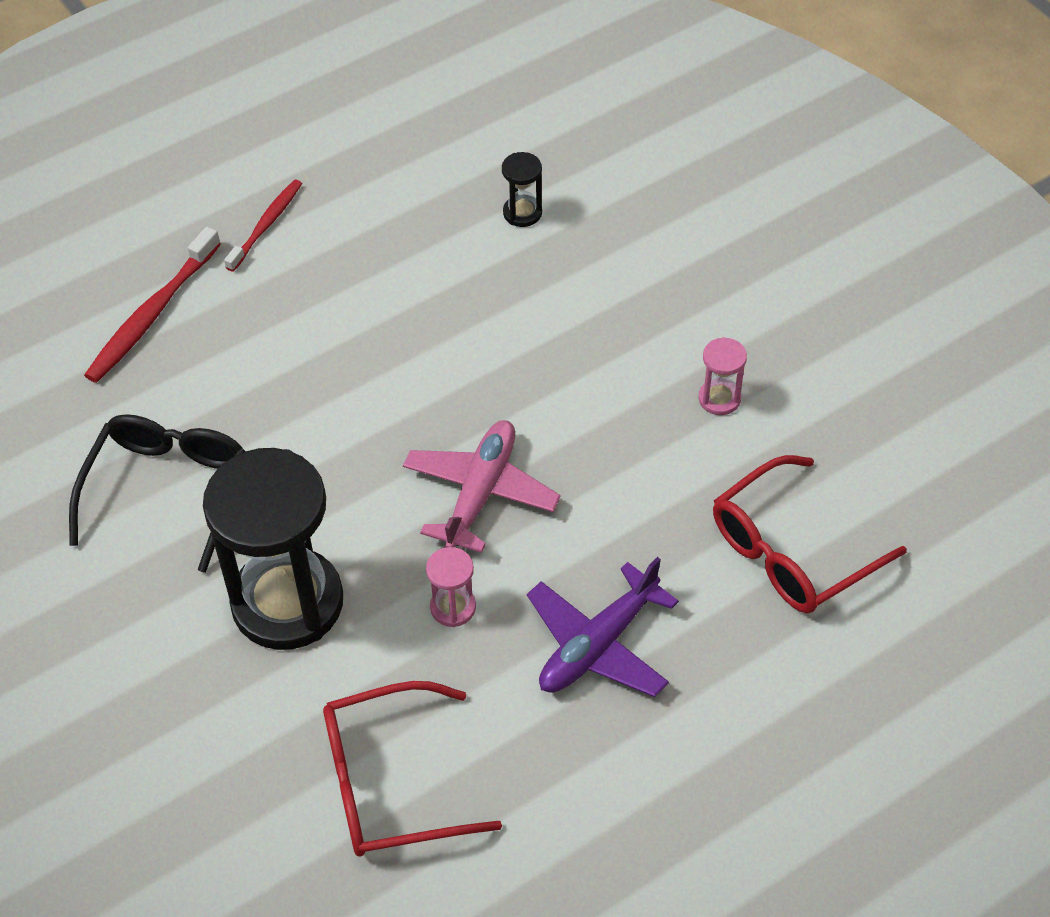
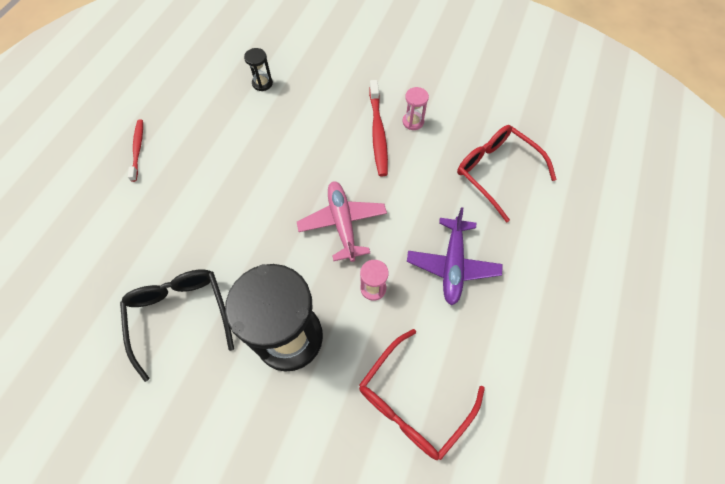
camera: 35 degrees left, 10 degrees up
red toothbrush [84,227,221,383] -> red toothbrush moved to [369,80,388,176]
red glasses [713,455,907,613] -> red glasses turned 120 degrees clockwise [457,125,557,223]

